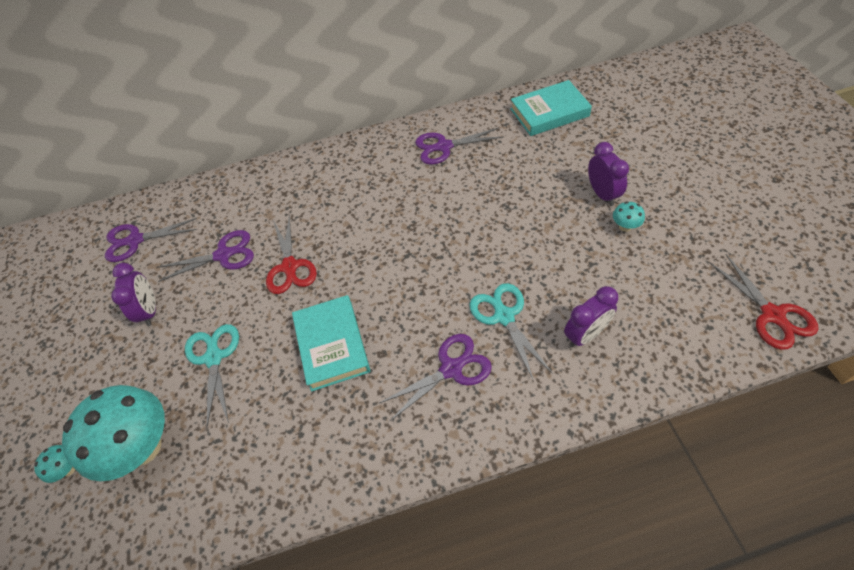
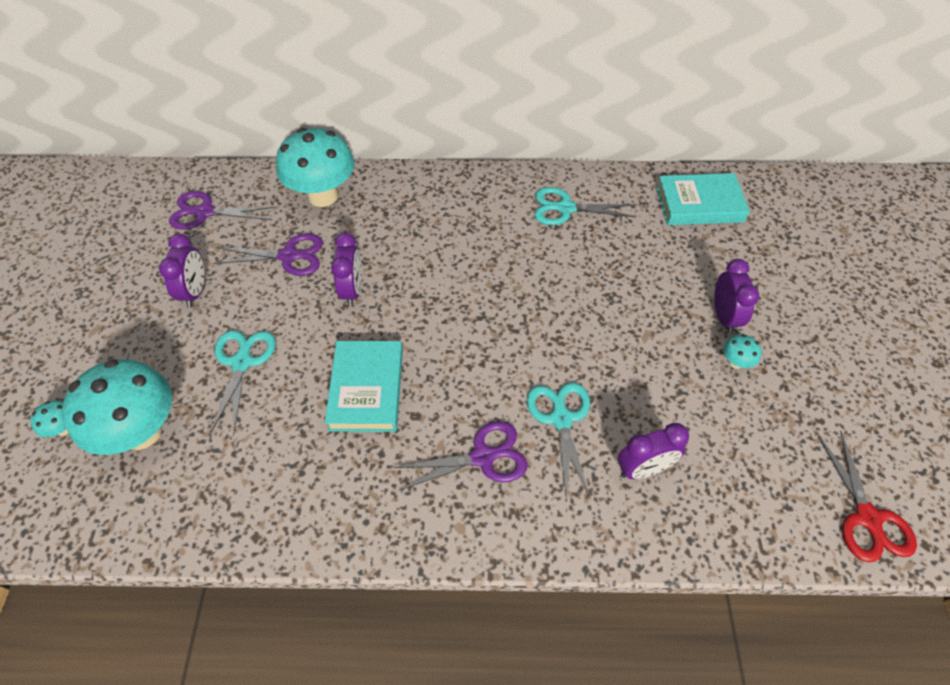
camera: 10 degrees right, 0 degrees up
red scissors [266,215,317,294] -> purple clock [331,232,362,306]
purple scissors [415,127,503,164] -> turquoise scissors [534,187,636,225]
none -> turquoise mushroom [276,128,354,207]

